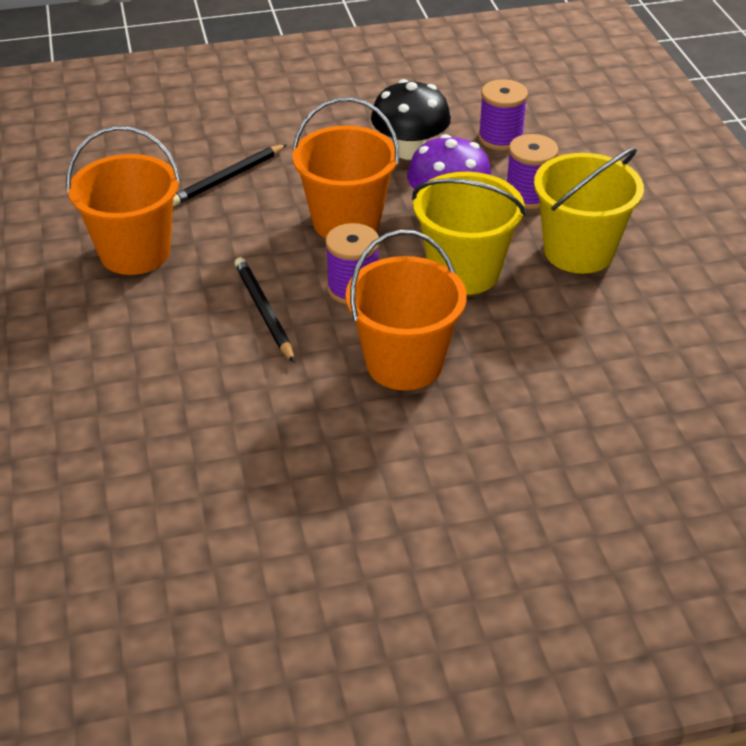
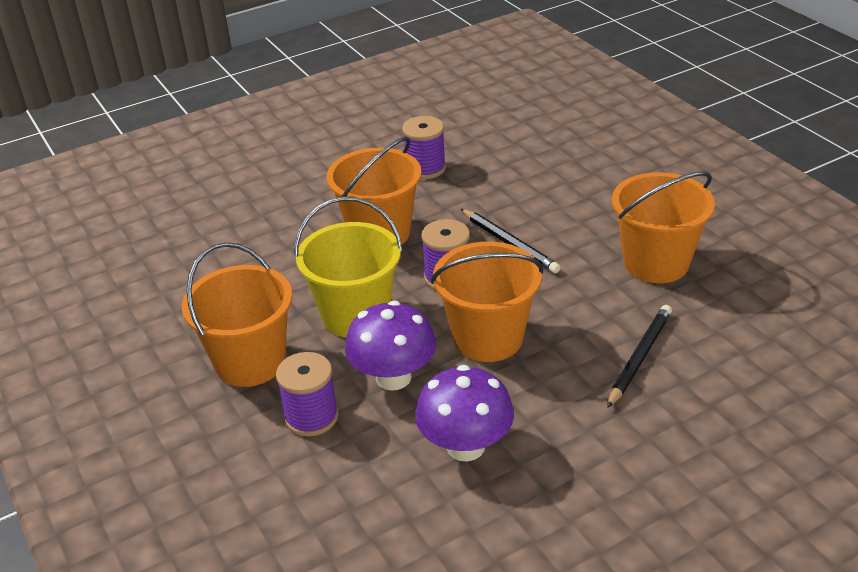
camera: 165 degrees right, 5 degrees down
black mushroom [371,79,451,160] -> purple mushroom [415,365,514,461]
purple spool [478,79,528,150] -> purple spool moved to [402,116,446,179]
yellow bucket [534,148,644,274] -> orange bucket [182,242,293,387]

